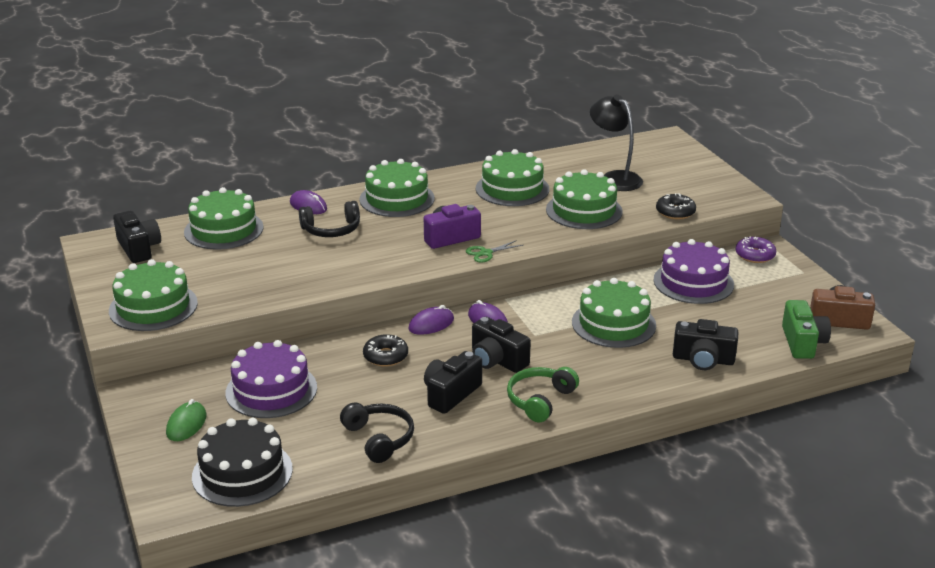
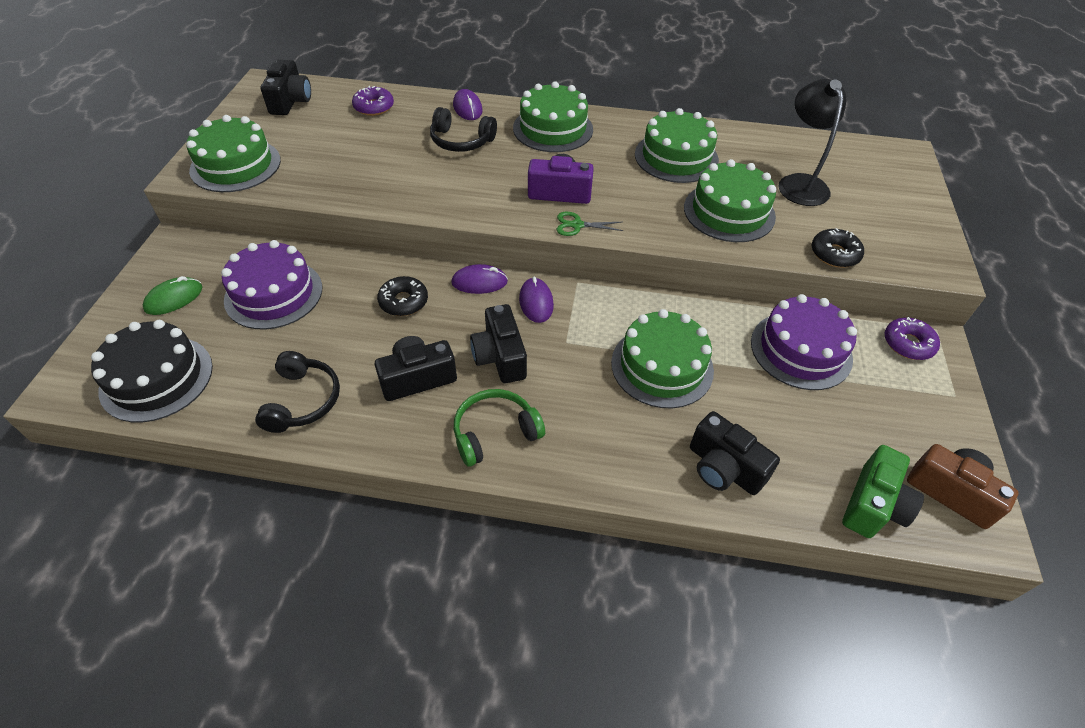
camera: 30 degrees right, 20 degrees up
green cake [184,187,264,250] -> purple donut [352,86,394,116]

